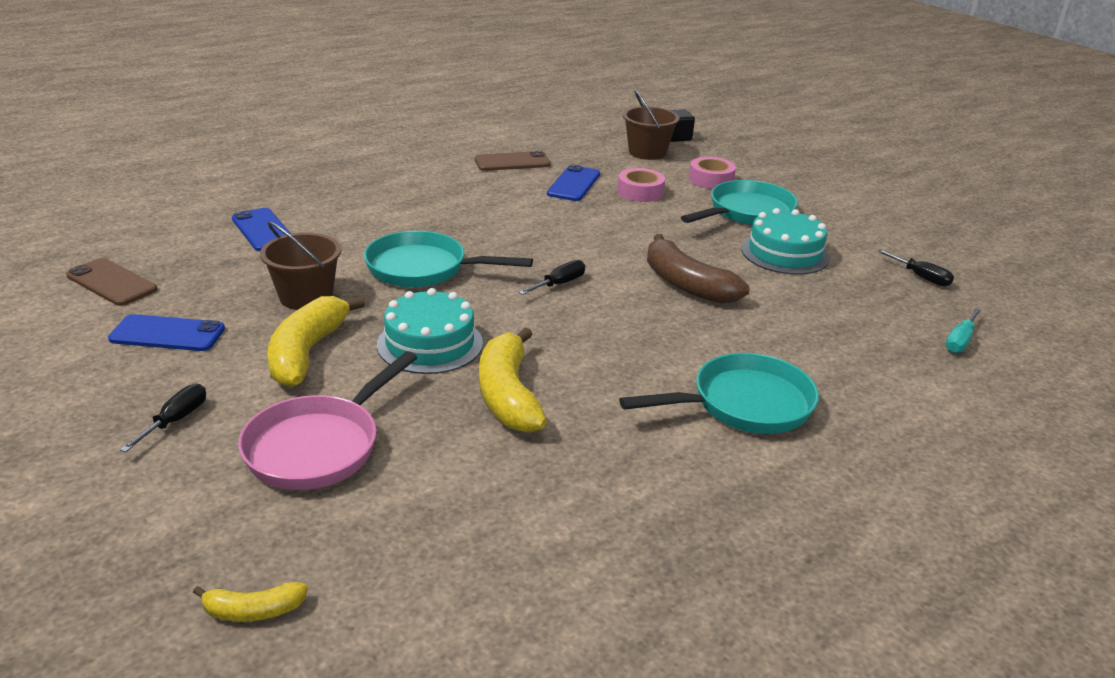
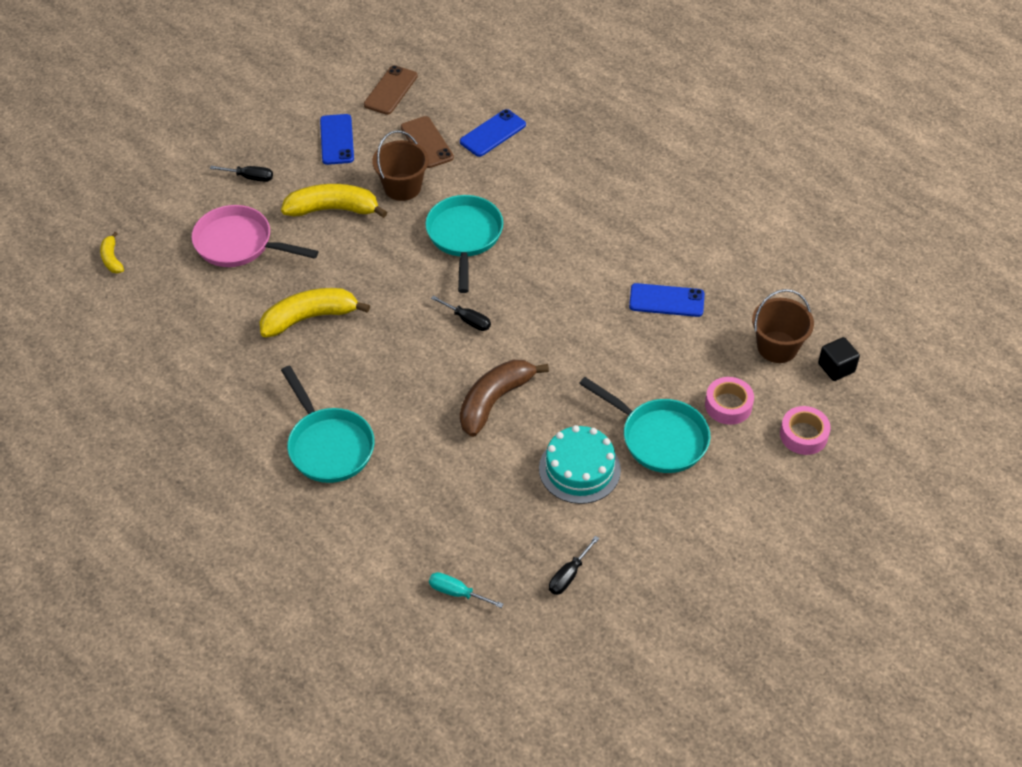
camera: 80 degrees right, 20 degrees up
turquoise cake [377,288,483,374] -> none
brown phone [475,151,550,171] -> brown phone moved to [401,116,454,168]
pink tape [617,168,665,202] -> pink tape moved to [780,406,831,455]

